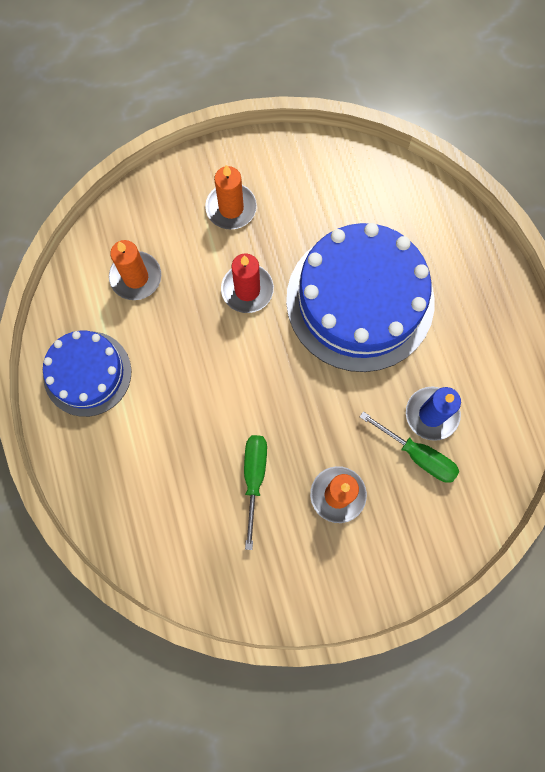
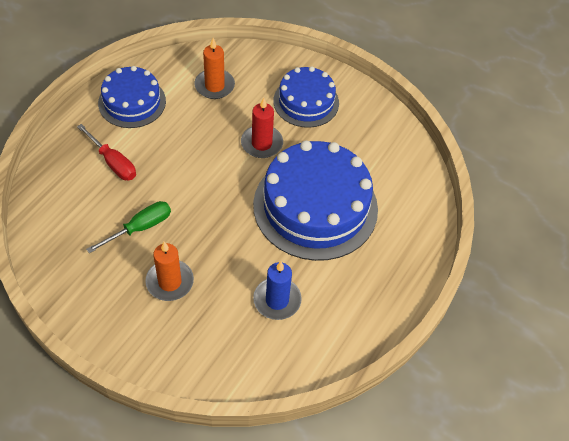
camera: 45 degrees right, 20 degrees down
orange candle [205,165,257,230] -> blue cake [273,66,339,128]
green screwdriver [360,411,459,482] -> none
none -> red screwdriver [77,124,136,180]

